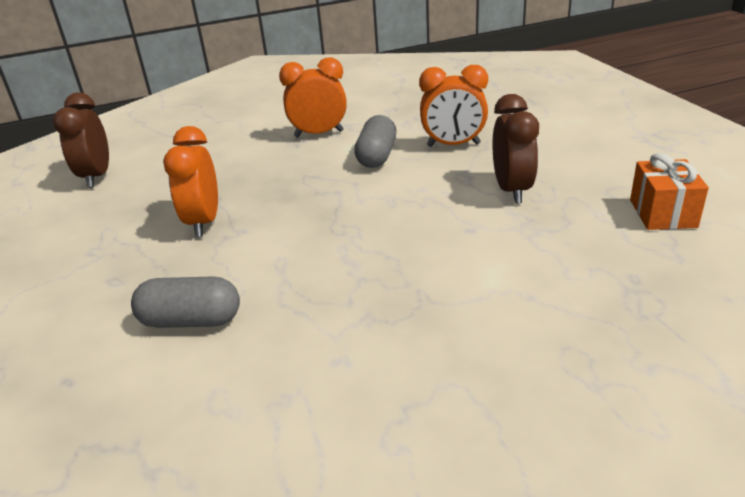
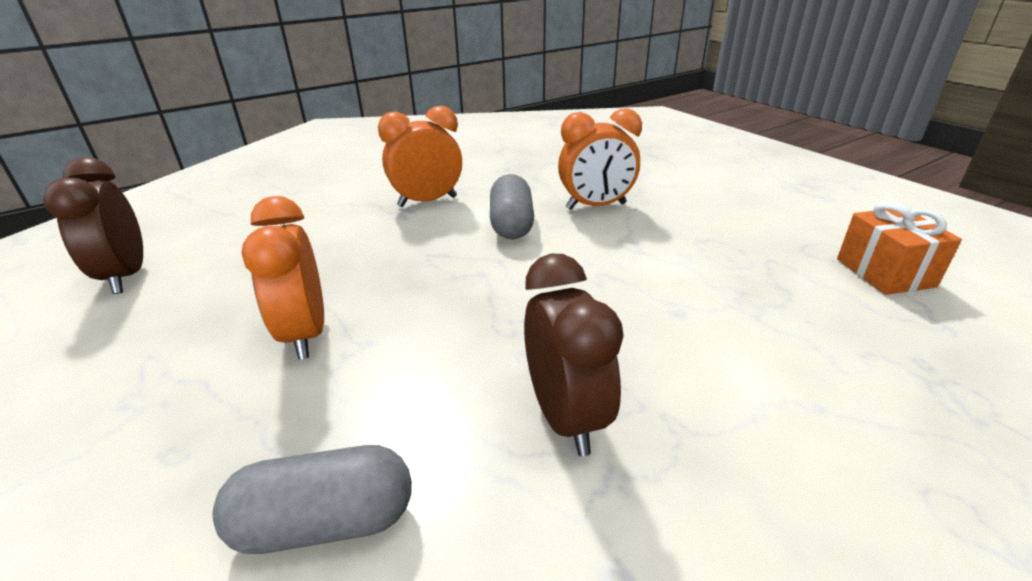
camera: 15 degrees left, 0 degrees up
brown clock [493,94,539,204] -> brown clock moved to [524,253,624,456]

